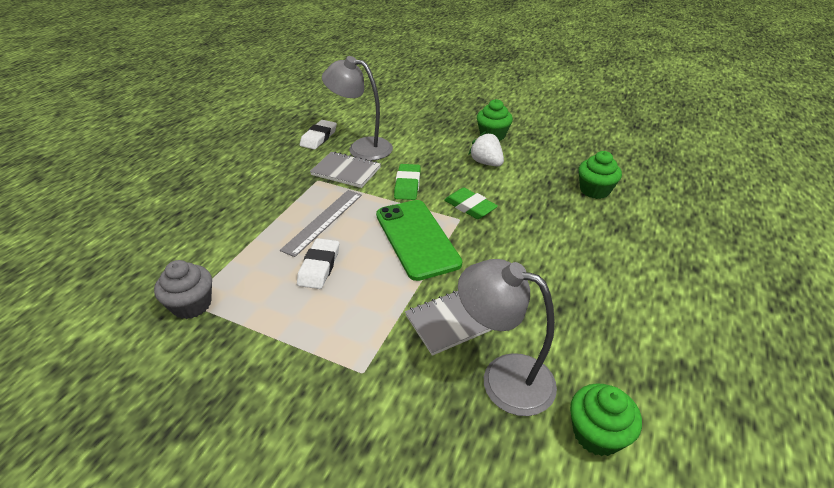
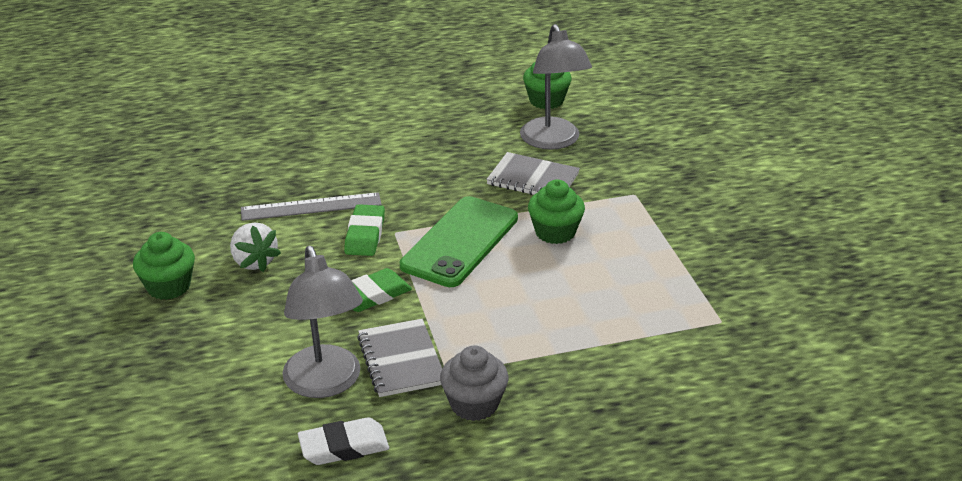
camera: 130 degrees left, 5 degrees down
grey cupcake [154,260,212,319] -> grey cupcake moved to [440,345,508,421]
grey ruler [280,190,362,257] -> grey ruler moved to [241,192,382,221]
white eraser [297,238,339,289] -> none
white strawberry [468,132,504,166] -> white strawberry turned 45 degrees counterclockwise [230,223,281,272]
green cupcake [578,151,622,199] -> green cupcake moved to [528,180,585,244]

